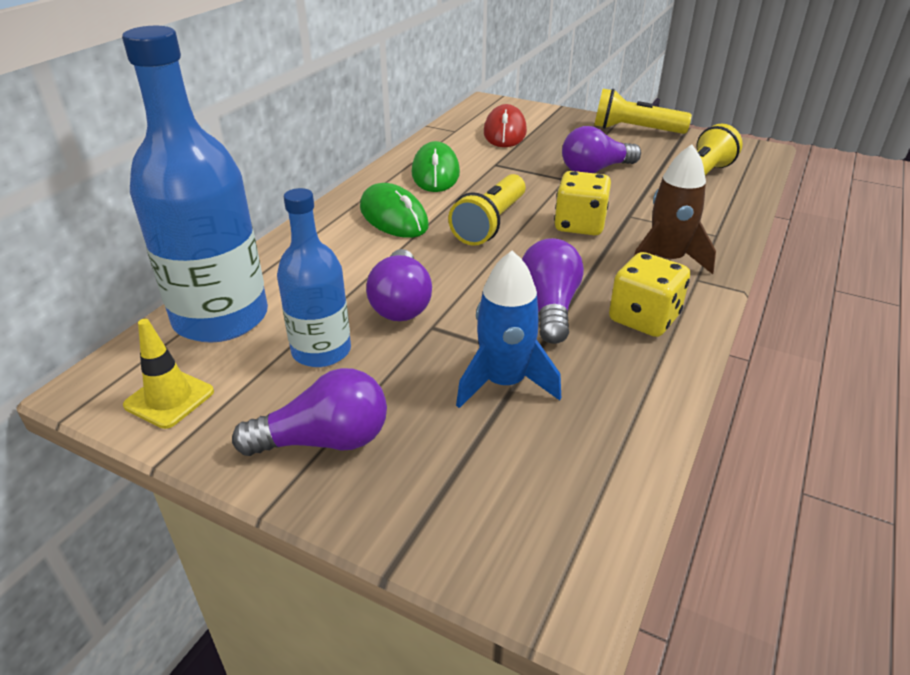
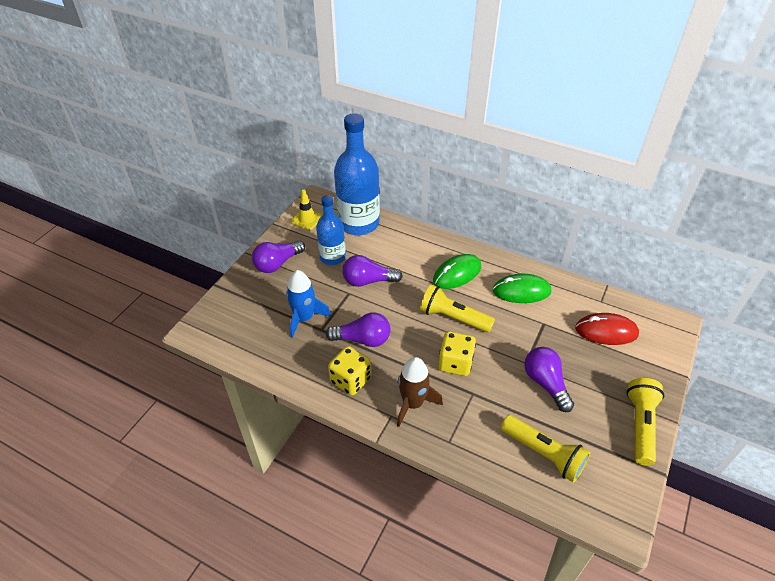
camera: 90 degrees right, 10 degrees up
purple light bulb [232,368,387,456] -> purple light bulb turned 60 degrees clockwise [252,240,305,273]

